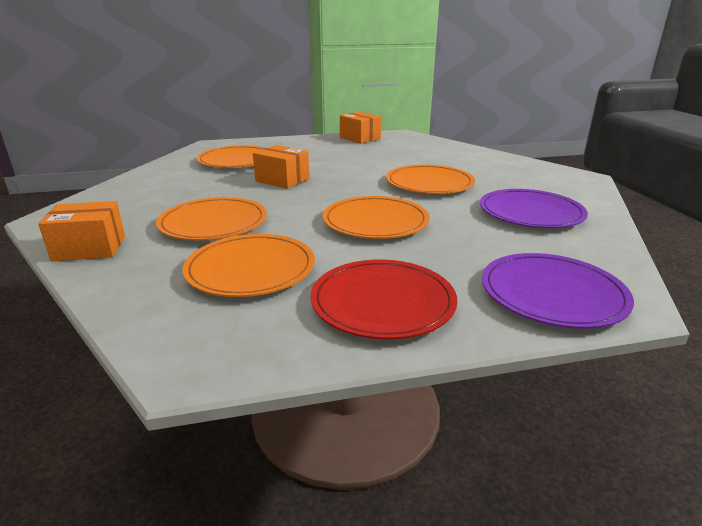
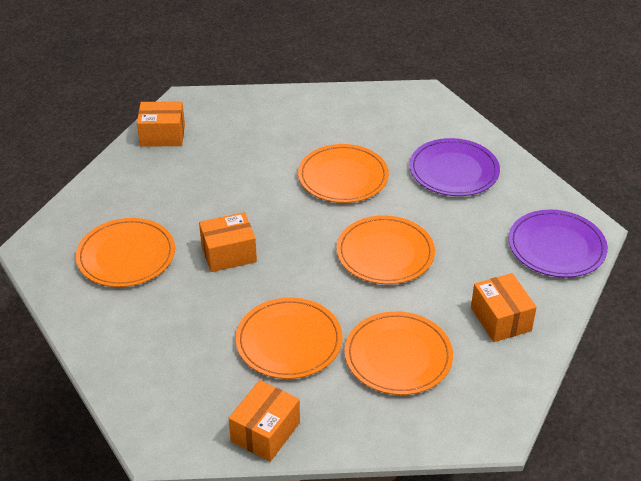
camera: 50 degrees left, 15 degrees up
red plate [311,259,458,339] -> orange box [471,273,537,342]

